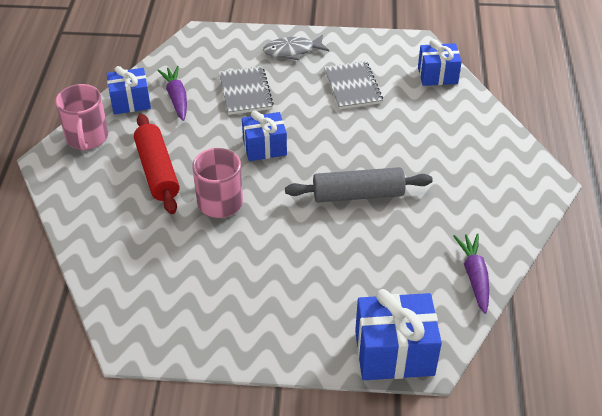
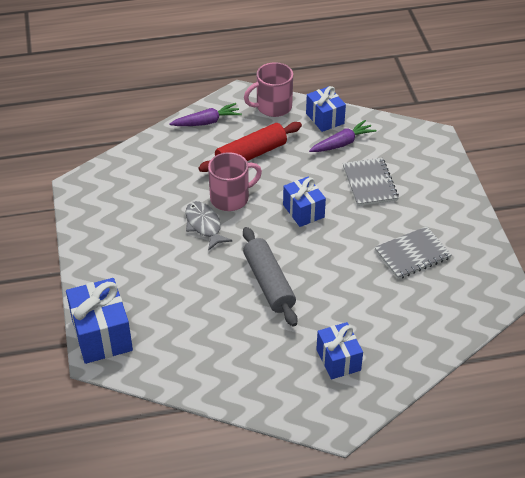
camera: 75 degrees right, 0 degrees up
grey notebook [219,66,274,115] -> grey notebook turned 75 degrees counterclockwise [343,158,399,206]
grey fish [263,34,329,60] -> grey fish moved to [186,201,233,251]
blue gift [418,39,462,86] -> blue gift moved to [316,322,363,379]
purple carrot [453,233,489,314] -> purple carrot moved to [169,103,242,126]

